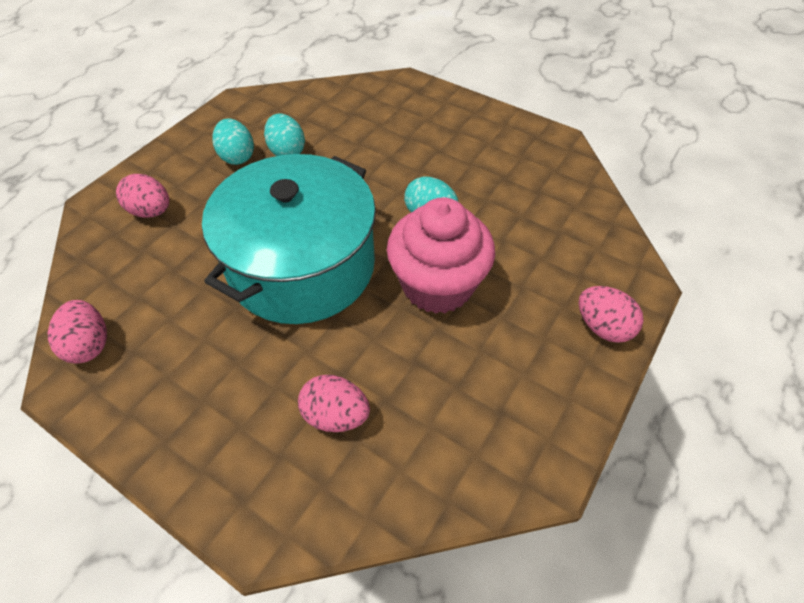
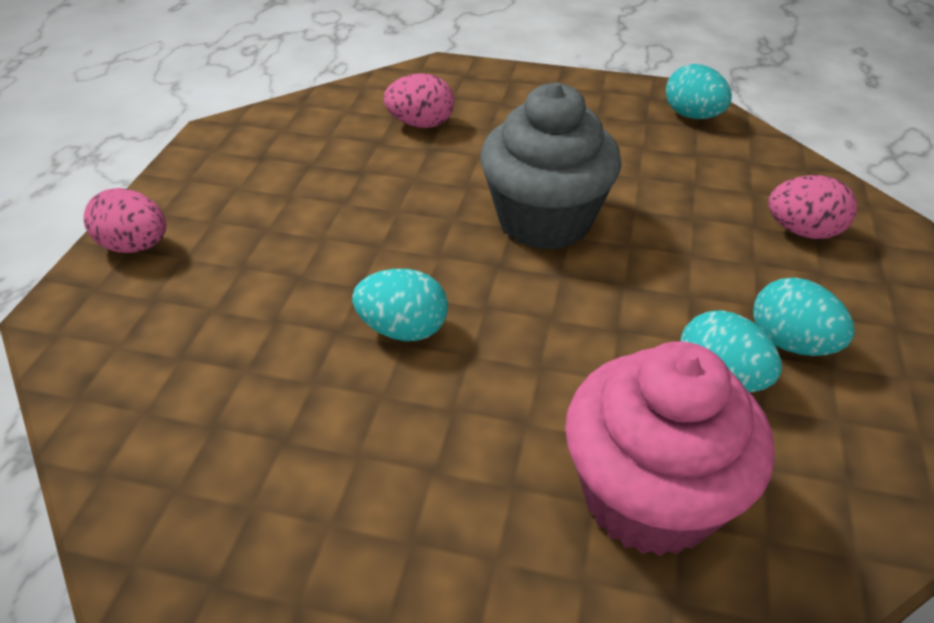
camera: 160 degrees right, 10 degrees down
pink egg [48,300,107,363] -> turquoise egg [666,64,732,119]
turquoise pot [202,154,376,324] -> grey cupcake [480,82,622,250]
pink cupcake [387,197,495,314] -> pink cupcake moved to [565,341,775,556]

